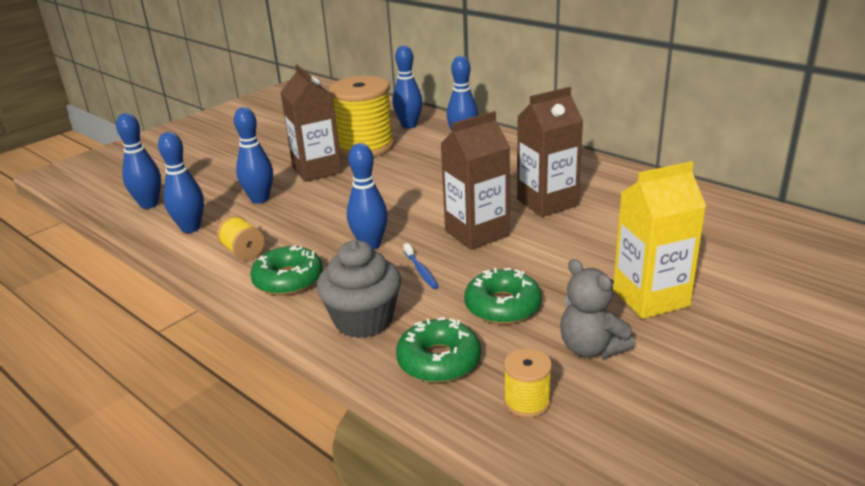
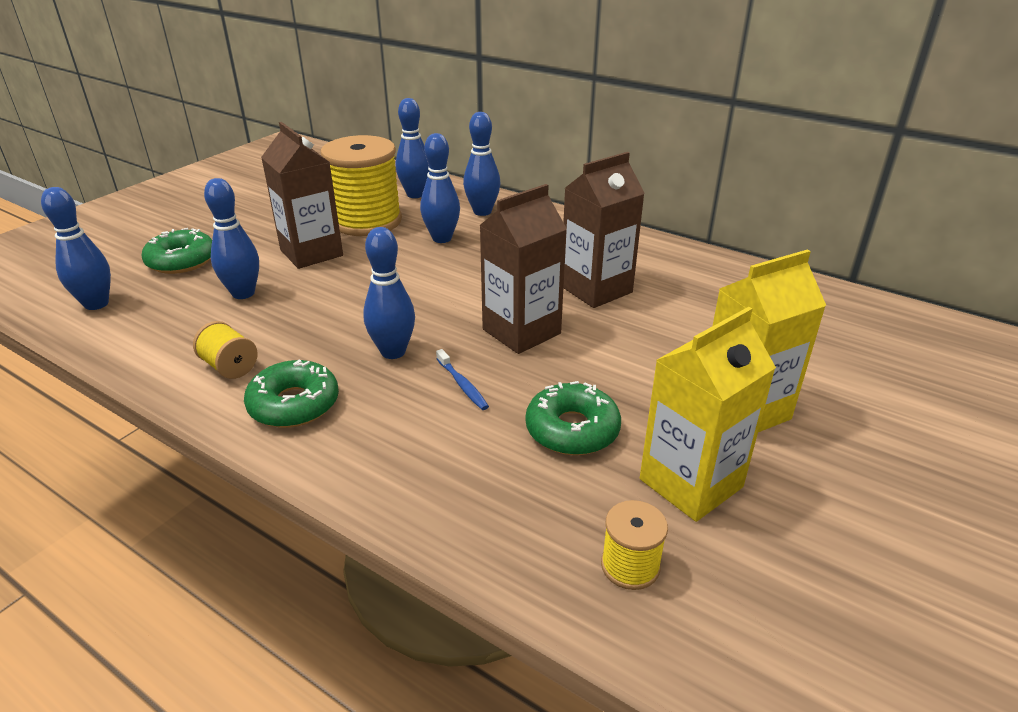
camera: 10 degrees left, 5 degrees up
blue bowling pin [158,132,204,233] -> blue bowling pin moved to [420,133,460,243]
grey cupcake [317,240,401,338] -> none
green donut [396,317,481,383] -> green donut moved to [142,228,212,274]
grey teddy bear [560,259,635,358] -> yellow carton [640,307,776,522]

